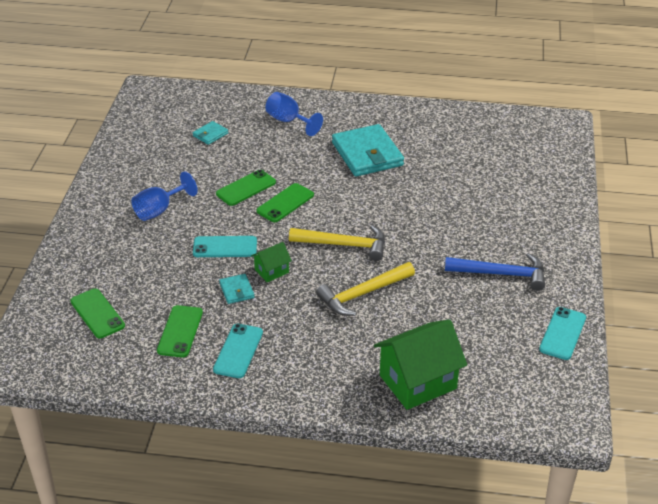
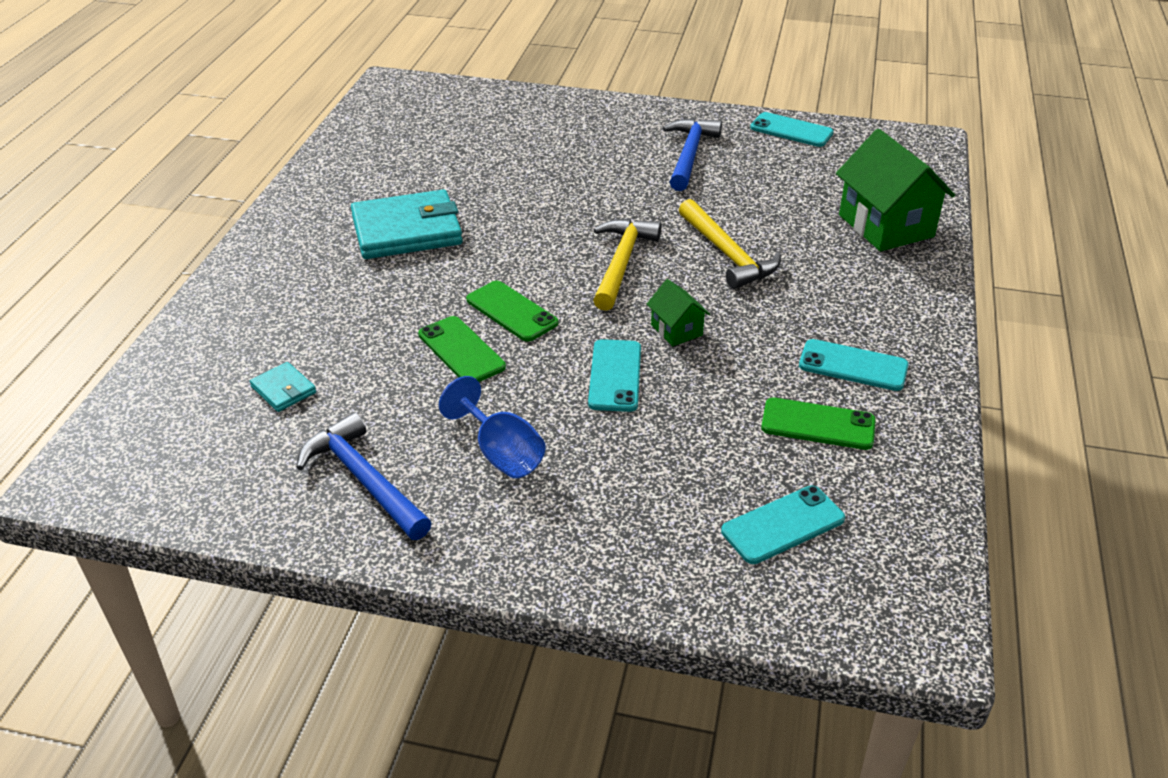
camera: 85 degrees left, 0 degrees up
green phone [70,288,125,339] -> turquoise phone [721,486,845,564]
turquoise wallet [219,274,255,304] -> none
blue goblet [265,92,323,136] -> none
none -> blue hammer [296,412,431,540]

